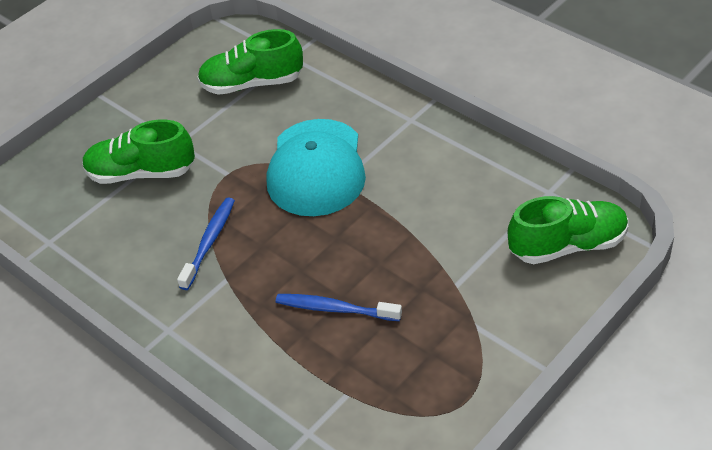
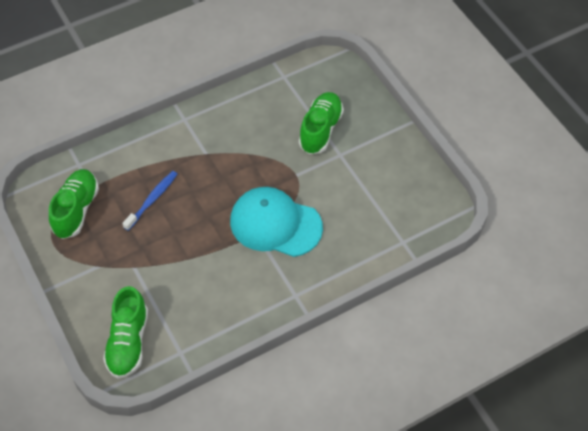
camera: 105 degrees right, 10 degrees up
blue toothbrush [177,197,235,290] -> none
green shoe [197,29,303,95] -> green shoe moved to [49,169,99,239]

